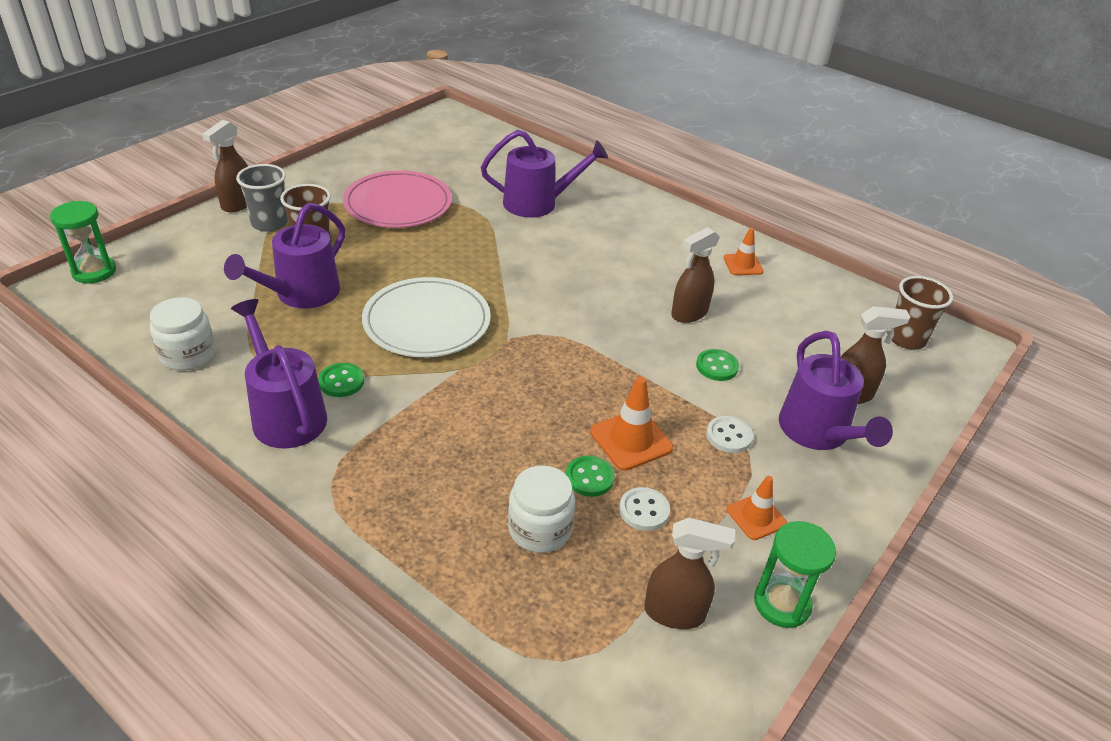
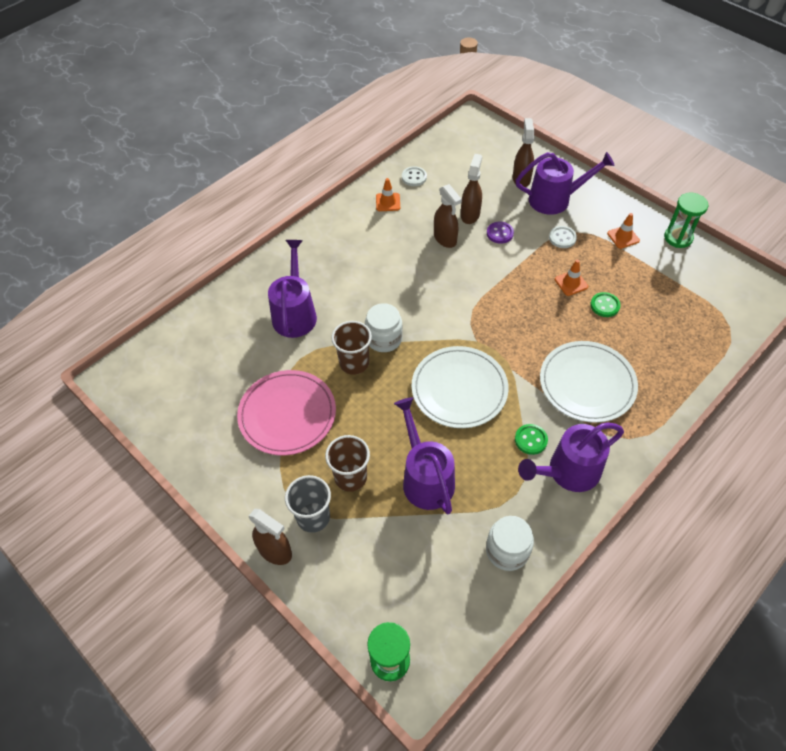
camera: 80 degrees left, 15 degrees up
purple watering can [224,203,345,309] -> purple watering can turned 150 degrees counterclockwise [394,397,455,514]
white jar [508,465,575,553] -> white jar moved to [365,303,403,352]
orange traffic cone [590,376,673,471] -> orange traffic cone [555,260,588,296], size x0.66
white button [619,487,670,531] -> white button moved to [402,166,427,186]
brown spray bottle [644,518,735,629] -> brown spray bottle moved to [461,154,482,224]
green button [696,349,739,381] -> purple button [487,222,514,244]
brown cup [887,276,953,349] -> brown cup moved to [331,321,372,375]
none -> white plate [540,341,638,423]

